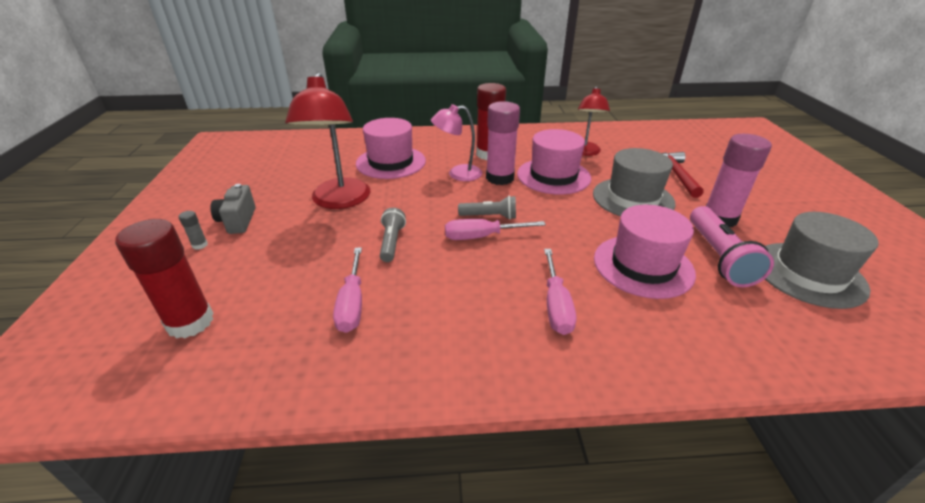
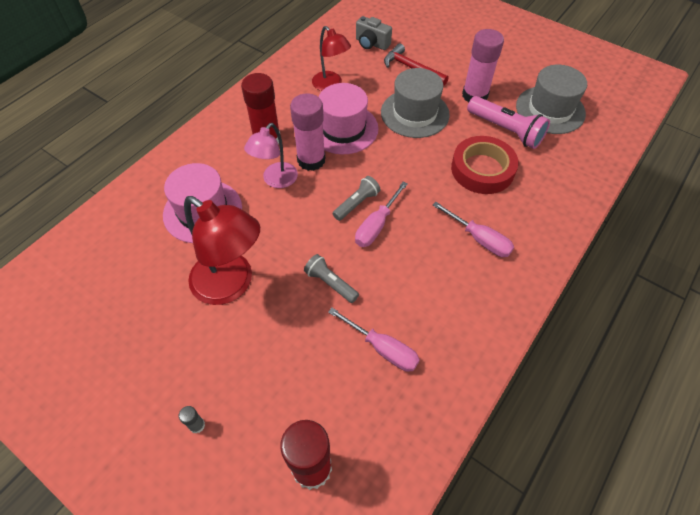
camera: 50 degrees left, 20 degrees up
grey camera [210,184,256,234] -> grey camera moved to [356,16,392,50]
pink hat [594,205,696,299] -> red tape [451,136,519,194]

